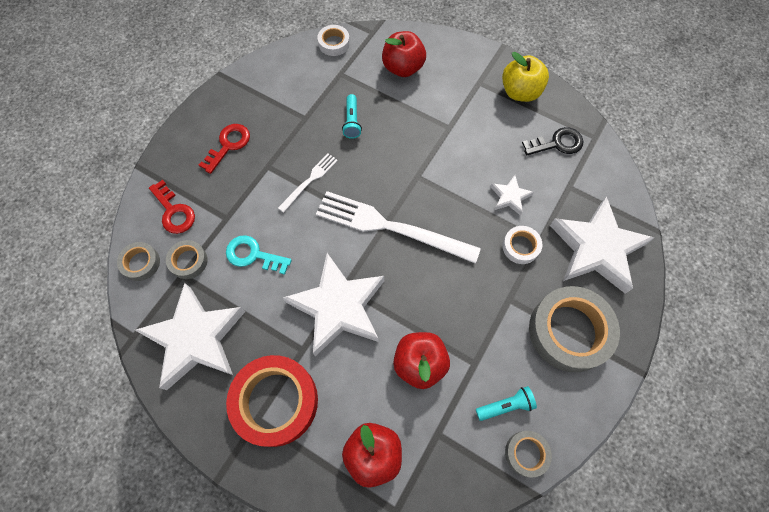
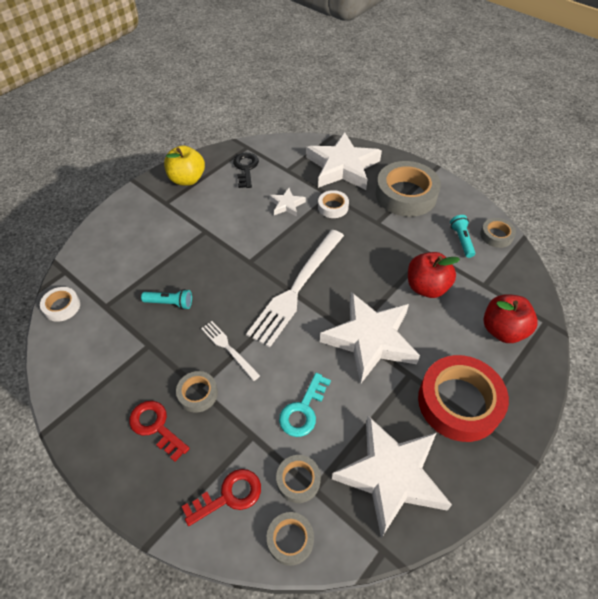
camera: 80 degrees left, 15 degrees down
red apple [382,31,426,77] -> none
none -> grey tape [176,371,218,413]

